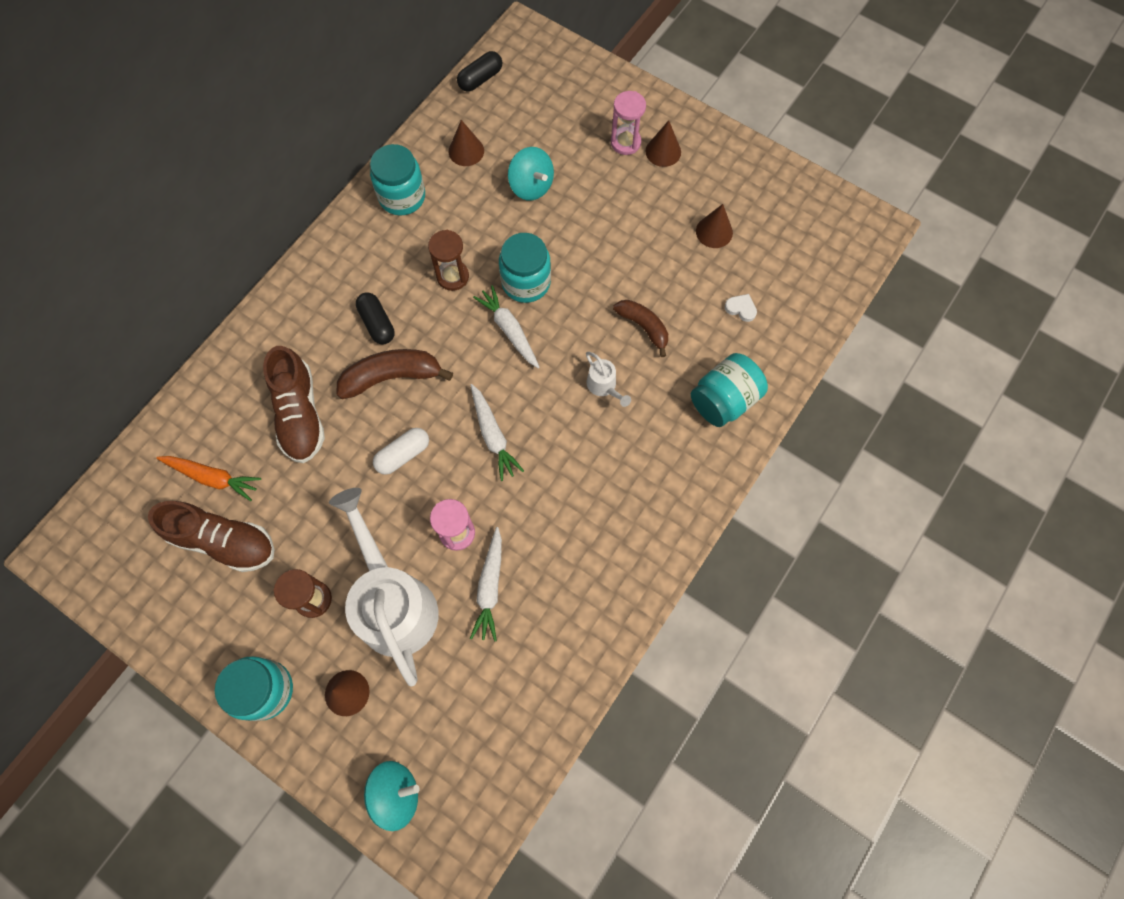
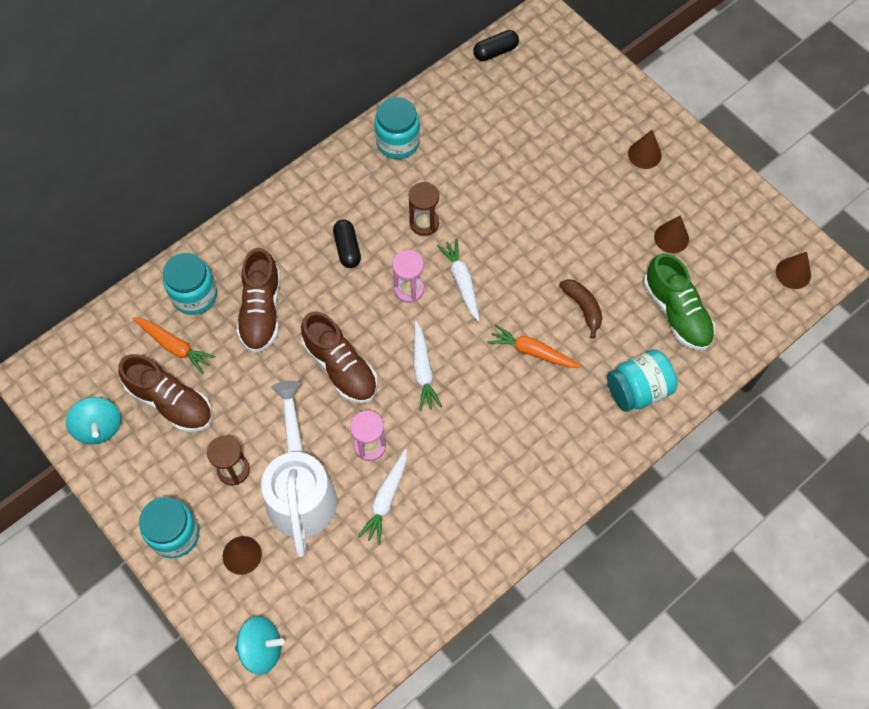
camera: 15 degrees right, 5 degrees down
brown banana [337,349,453,399] -> none
white capsule [373,428,429,475] -> brown shoe [301,312,378,404]
brown cone [449,120,484,166] -> brown cone moved to [776,252,811,289]
turquoise jar [499,233,551,303] -> turquoise jar moved to [163,253,217,315]
turquoise spinning top [508,147,554,200] -> turquoise spinning top moved to [66,397,121,444]
white watering can [586,352,631,407] -> orange carrot [488,324,582,368]
pink hourglass [611,91,646,155] -> pink hourglass moved to [392,250,424,303]
white heart [724,294,757,322] -> green shoe [644,253,715,350]

